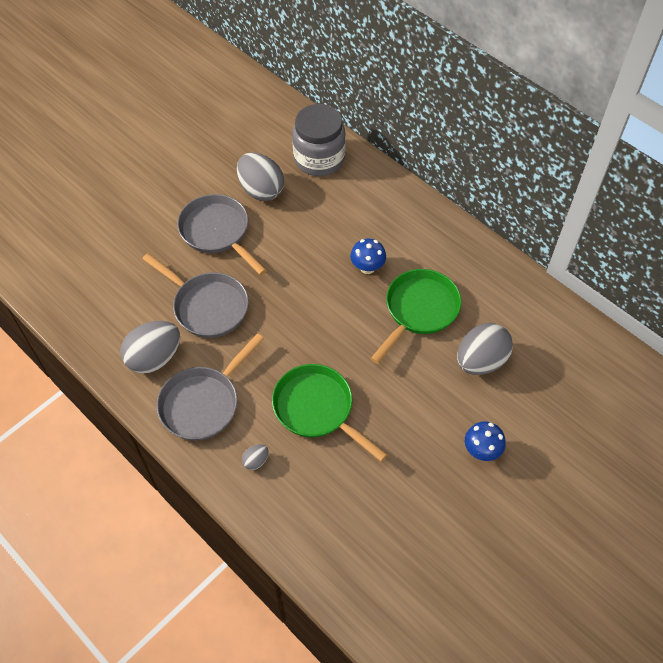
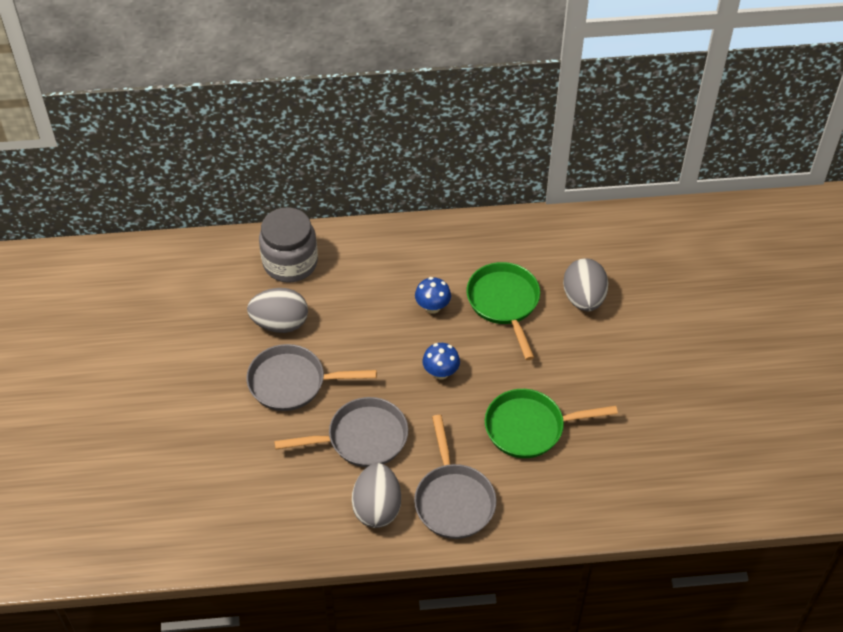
camera: 50 degrees left, 5 degrees down
grey egg [242,444,269,470] -> none
blue mushroom [465,421,506,461] -> blue mushroom moved to [422,343,460,380]

